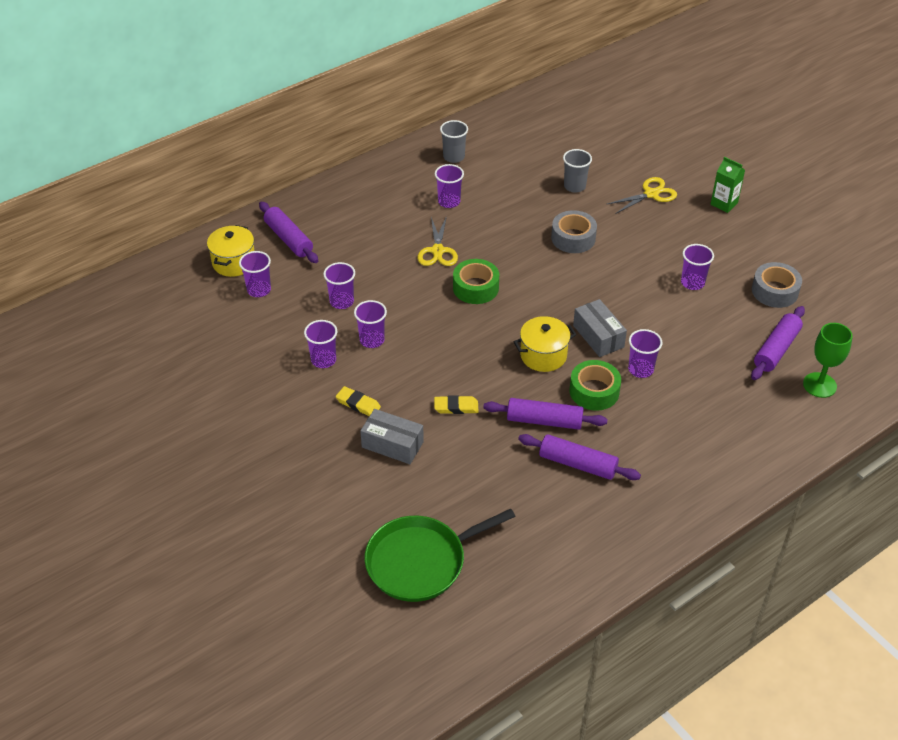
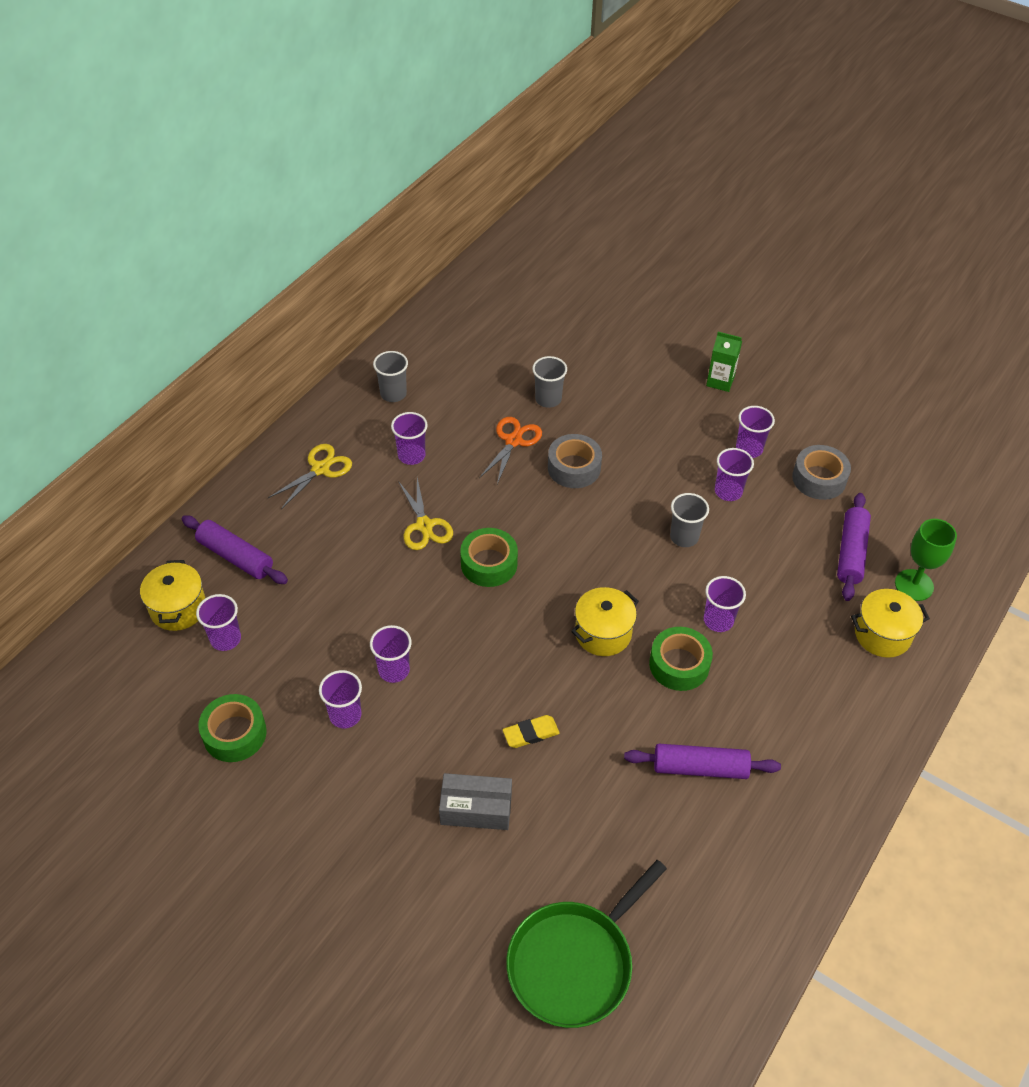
camera: 20 degrees left, 5 degrees up
purple cup [323,262,355,309] -> purple cup moved to [736,406,775,458]
yellow eraser [336,386,381,416] -> none
purple rolling pin [483,398,608,430] -> none
grey box [573,299,627,357] -> none
yellow scissors [607,177,677,214] -> yellow scissors moved to [268,444,352,509]
none -> green tape [198,694,267,762]
none -> orange scissors [479,417,542,484]
none -> grey cup [670,493,709,547]
none -> yellow pot [851,589,930,658]

